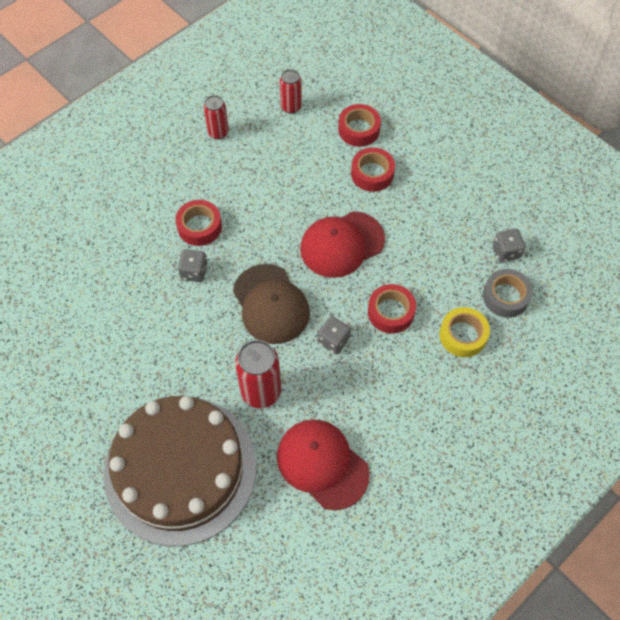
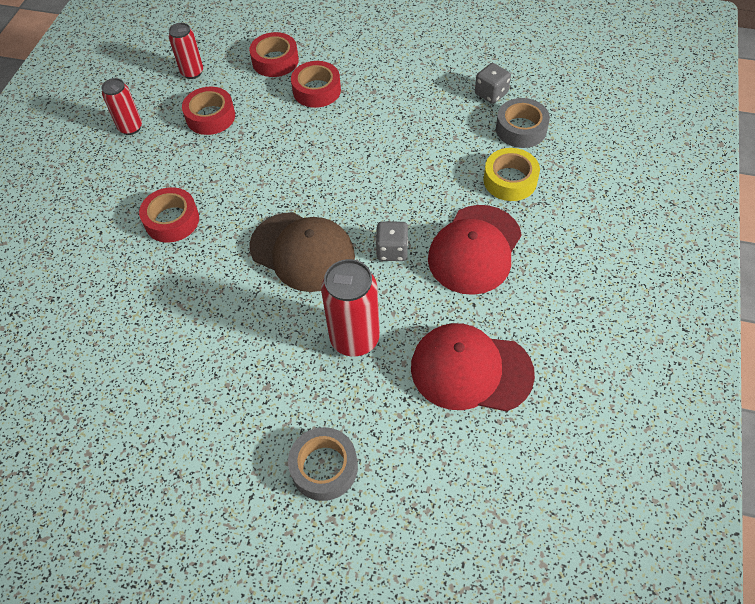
camera: 30 degrees left, 5 degrees down
brown cake [103,396,256,546] -> grey tape [288,427,358,501]
grey dice [178,249,208,282] -> none
red cap [300,211,385,278] -> red cap moved to [428,205,522,295]
red tape [368,284,416,333] -> red tape moved to [182,87,235,135]

